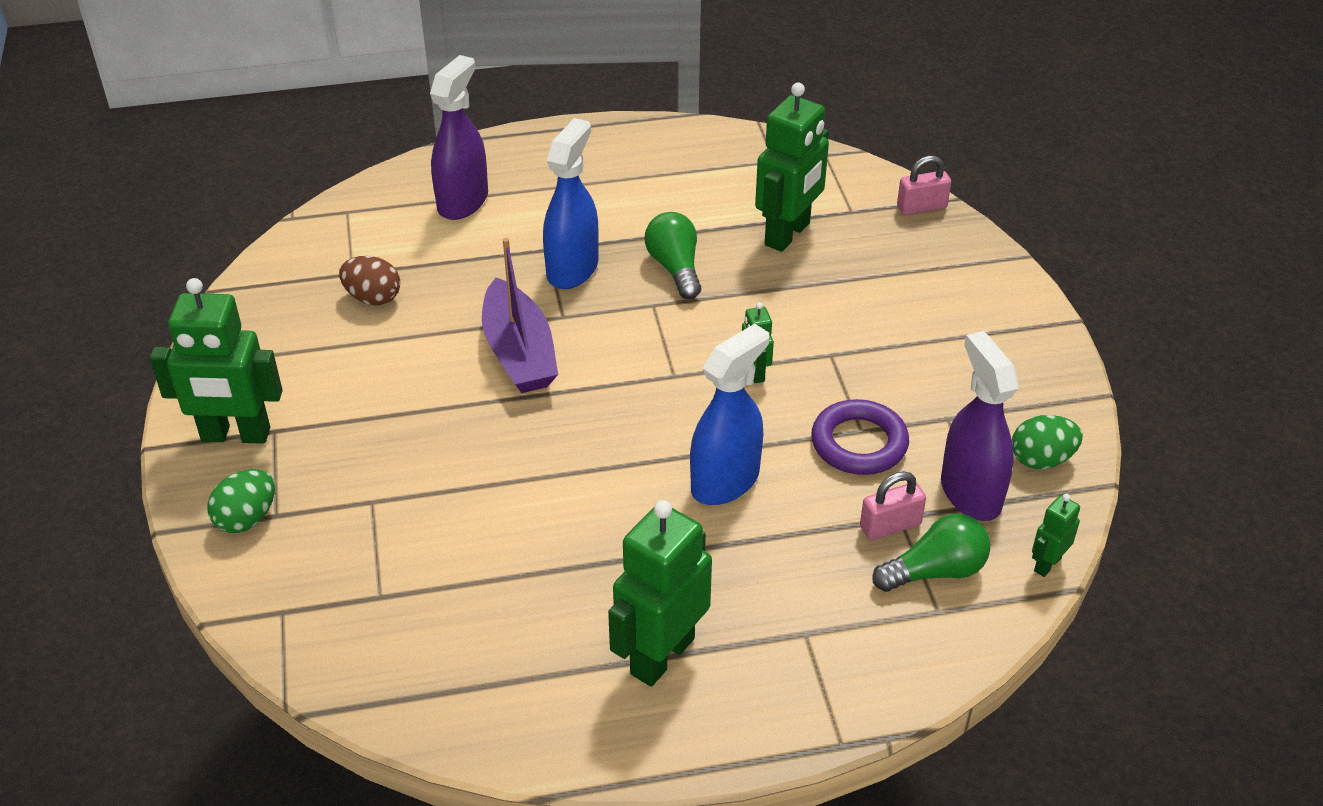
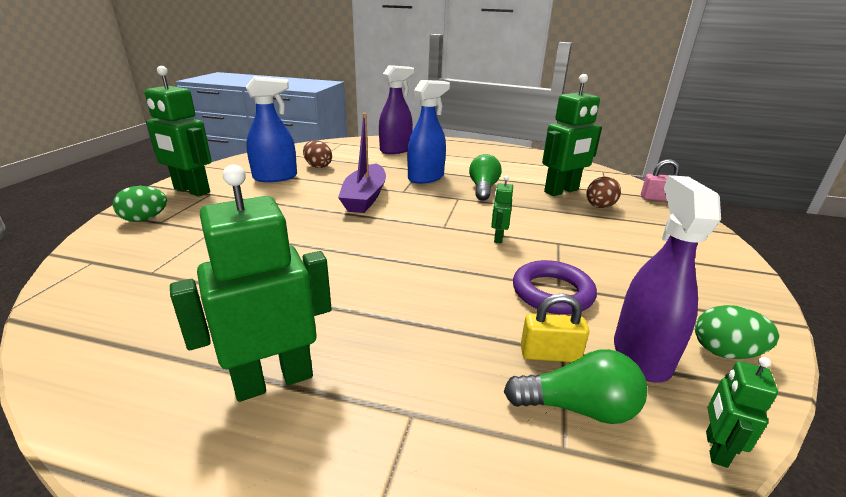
camera: 25 degrees right, 15 degrees down
blue spray bottle [690,324,769,505] -> blue spray bottle moved to [246,76,297,182]
pink padlock [860,471,926,540] -> yellow padlock [521,294,589,362]
green robot [1032,494,1080,577] -> green robot turned 45 degrees counterclockwise [706,357,778,468]
none -> brown egg [586,177,621,208]

